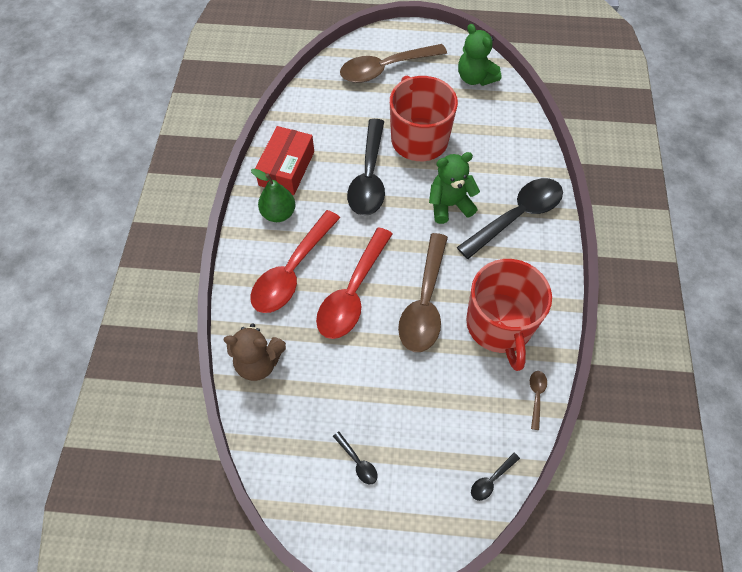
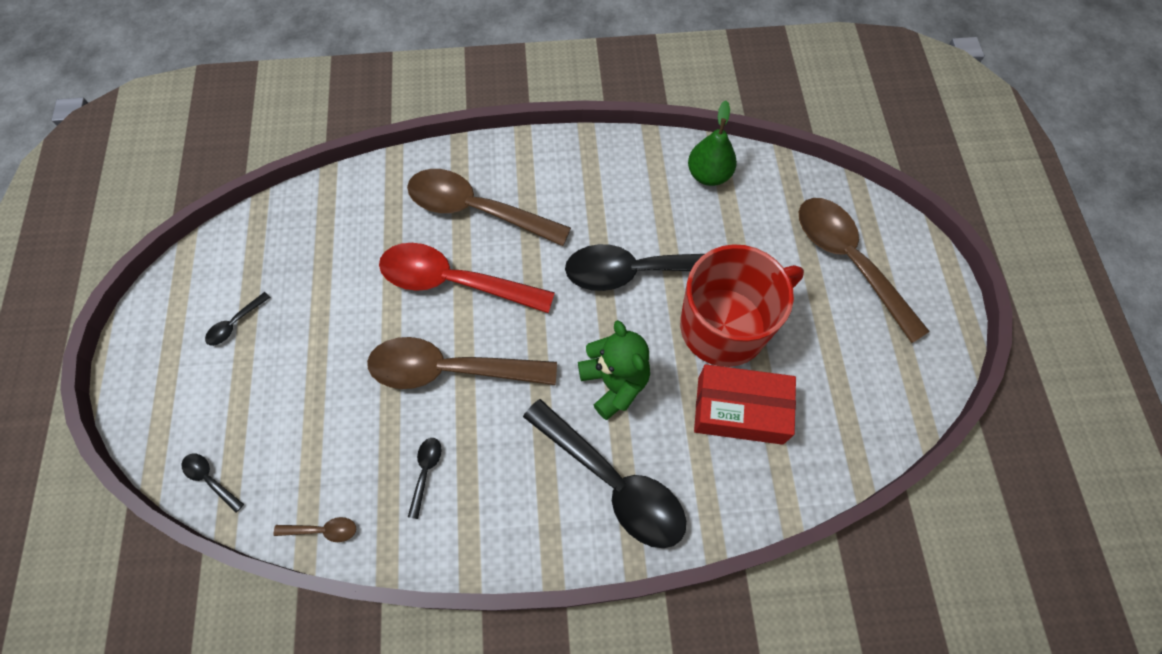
camera: 80 degrees right, 5 degrees up
brown teddy bear [224,323,286,381] -> none
green pear [251,169,296,222] -> green pear moved to [688,100,737,186]
red spoon [251,210,340,313] -> brown spoon [407,169,571,246]
red box [255,126,314,195] -> red box moved to [694,364,796,445]
green teddy bear [458,24,501,86] -> none
red mug [466,259,552,371] -> black spoon [408,438,442,519]

